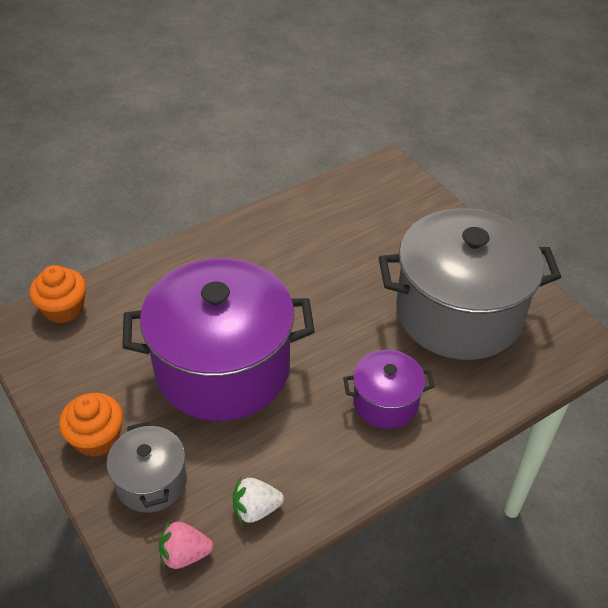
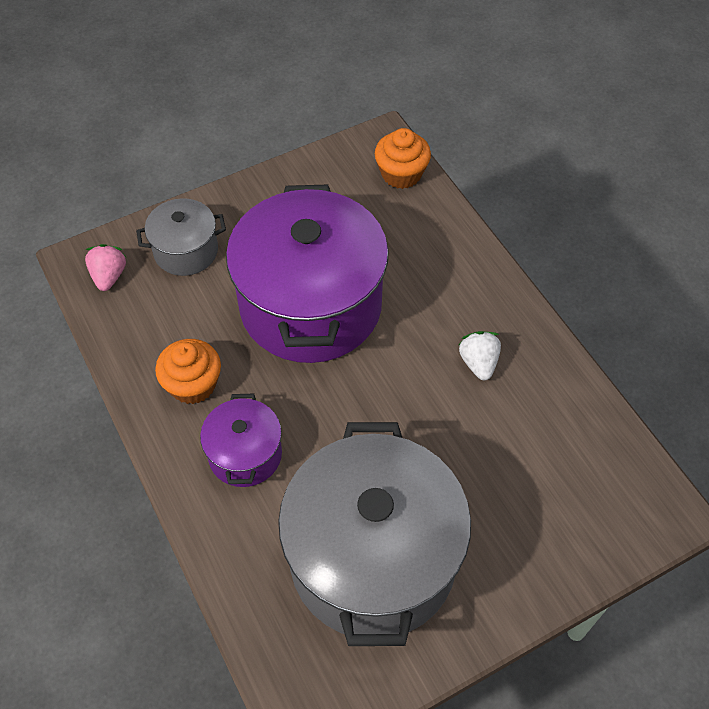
camera: 95 degrees right, 10 degrees up
orange cupcake [59,393,123,457] -> orange cupcake moved to [155,339,221,404]
white strawberry [233,477,284,524] -> white strawberry moved to [459,331,501,380]

